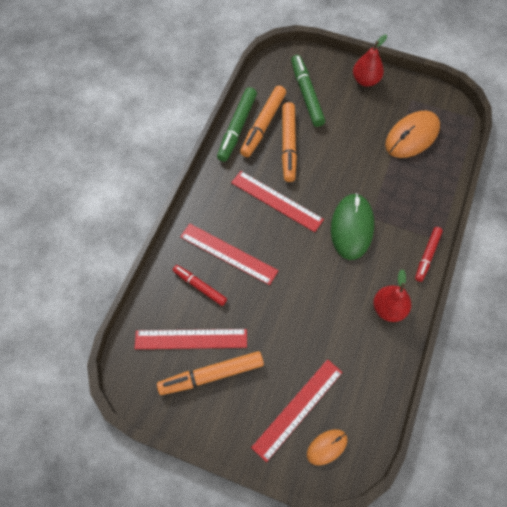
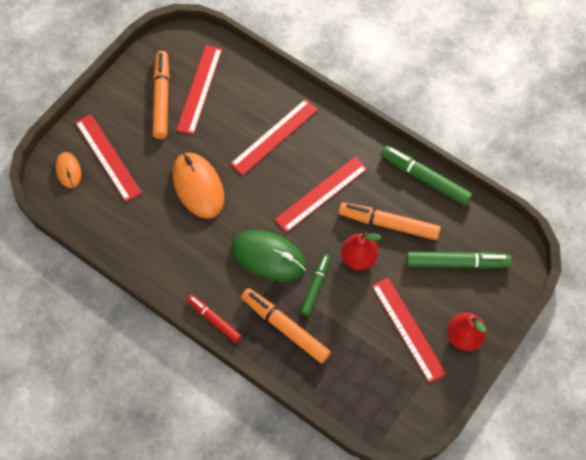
camera: 105 degrees right, 0 degrees up
red marker [173,265,227,306] -> none
orange marker [240,86,286,157] -> orange marker moved to [241,288,331,364]
red pear [373,269,411,322] -> red pear moved to [341,232,381,270]
orange mouse [385,111,440,158] -> orange mouse moved to [173,152,224,219]
none -> green marker [301,254,331,316]
none -> red ruler [372,278,446,383]

